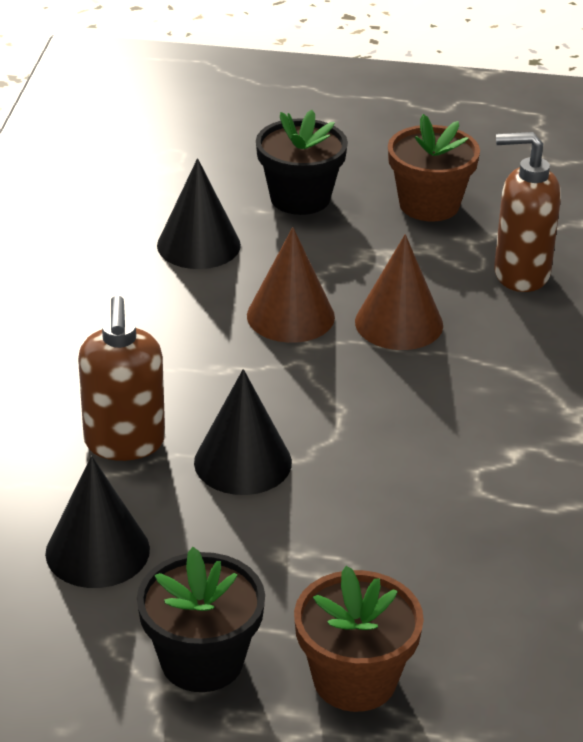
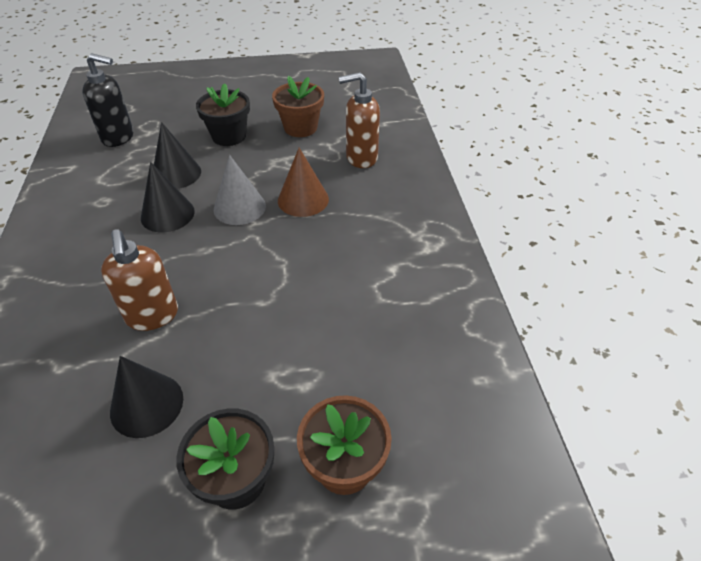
camera: 15 degrees left, 10 degrees up
black cone [194,369,292,495] -> black cone moved to [141,162,195,233]
brown cone [247,227,335,343] -> grey cone [214,155,266,225]
none -> black soap dispenser [82,53,133,147]

